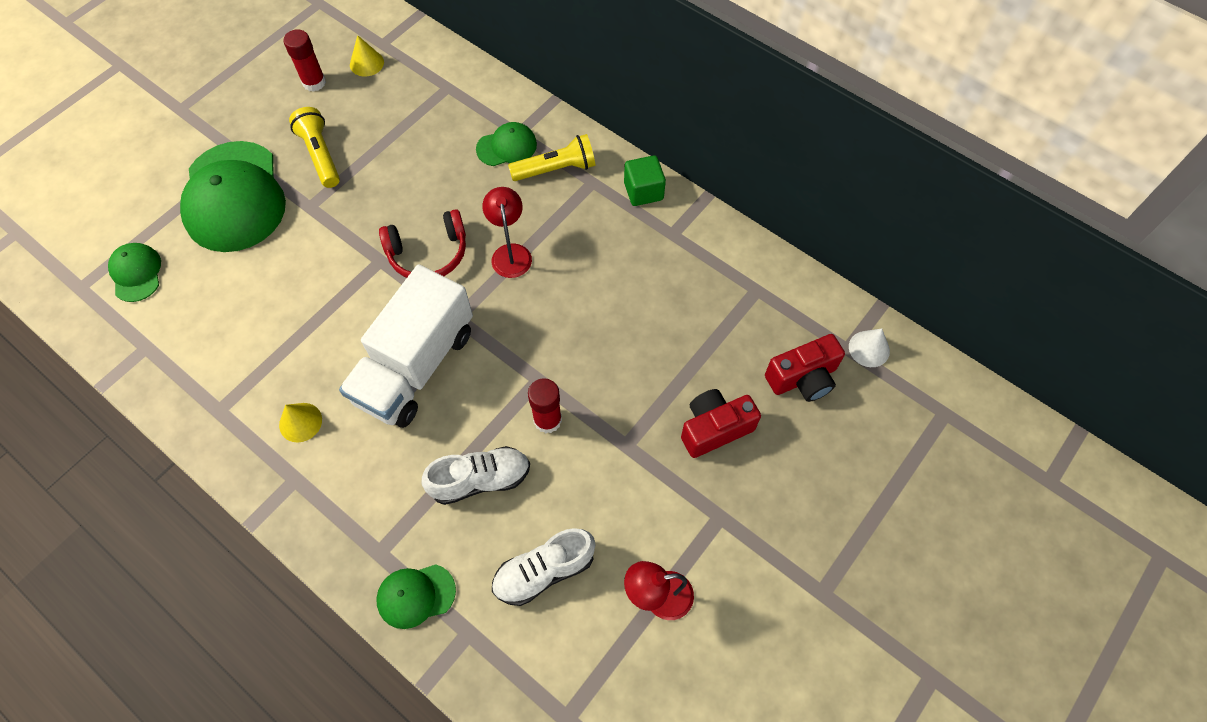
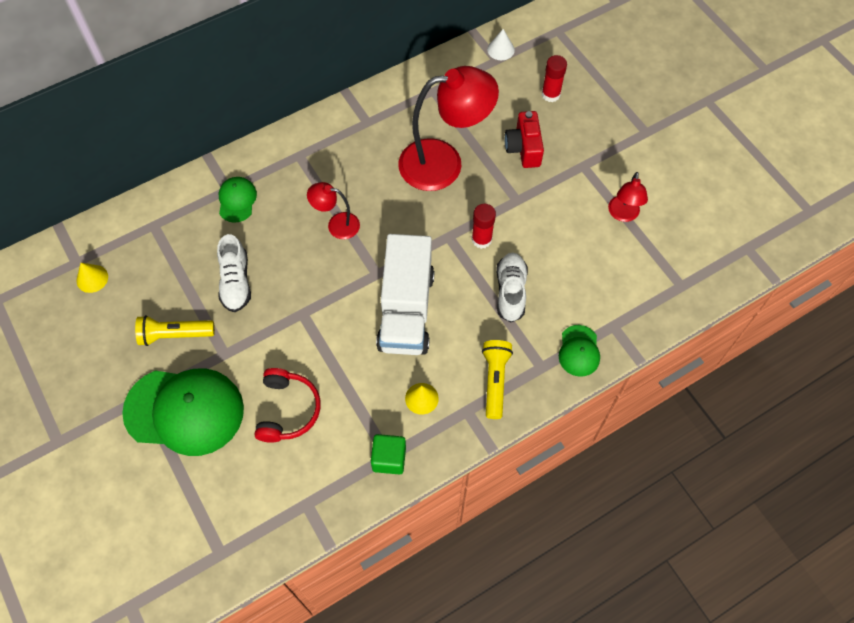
camera: 70 degrees left, 0 degrees up
green cap [108,243,161,302] -> none
red glue stick [283,29,326,92] -> red glue stick moved to [542,55,567,102]
white truck [339,265,473,428] -> white truck turned 45 degrees clockwise [376,234,434,355]
red headphones [379,209,466,278] -> red headphones moved to [254,368,321,443]
white shoe [492,528,596,606] -> white shoe moved to [217,234,251,312]
yellow flashlight [508,134,595,181] -> yellow flashlight moved to [482,340,513,419]
green cube [624,155,666,206] -> green cube moved to [371,434,406,474]
red camera [765,334,845,402] -> none
none -> red lamp [398,66,499,191]

